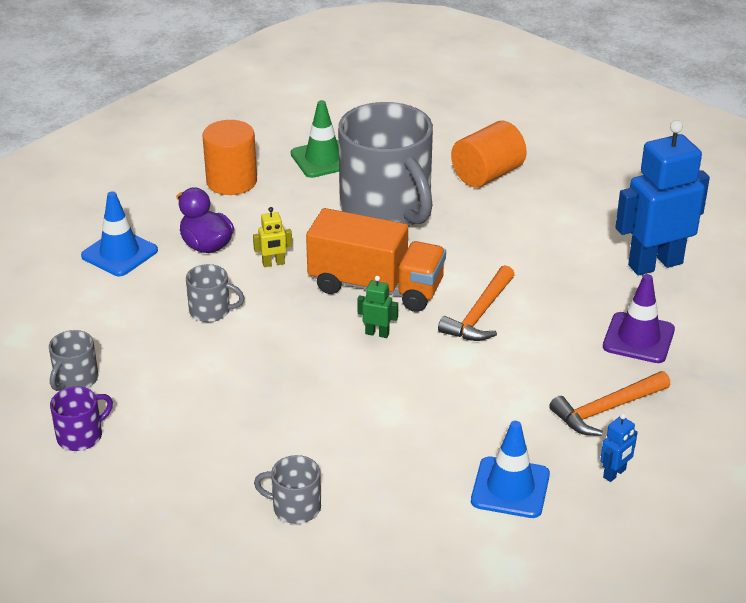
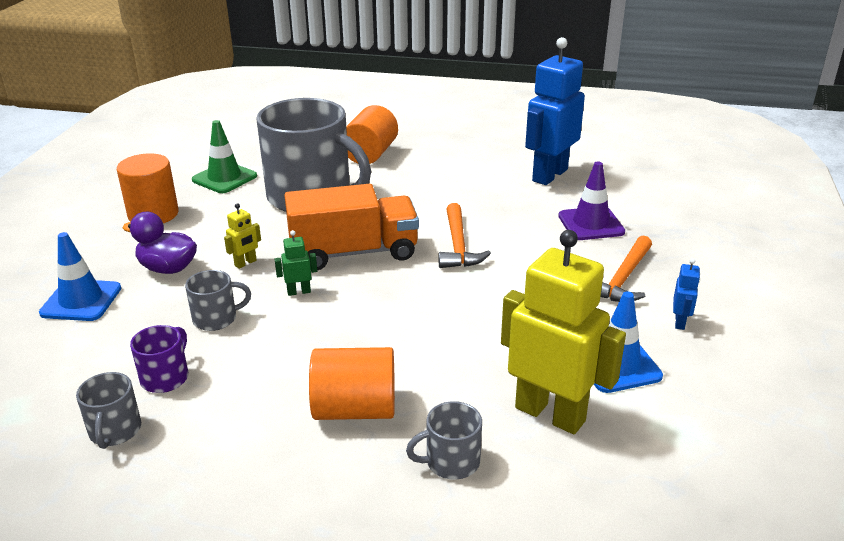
camera: 30 degrees left, 5 degrees down
purple mug [50,387,113,451] -> purple mug moved to [130,325,188,393]
green robot [358,276,398,338] -> green robot moved to [275,230,317,296]
none -> orange cylinder [309,347,395,420]
none -> yellow robot [501,230,626,434]

